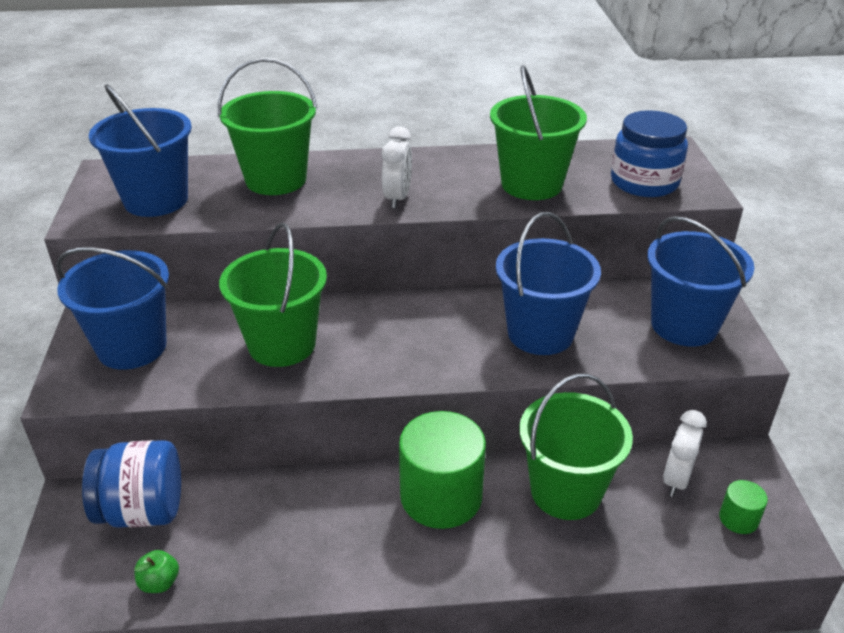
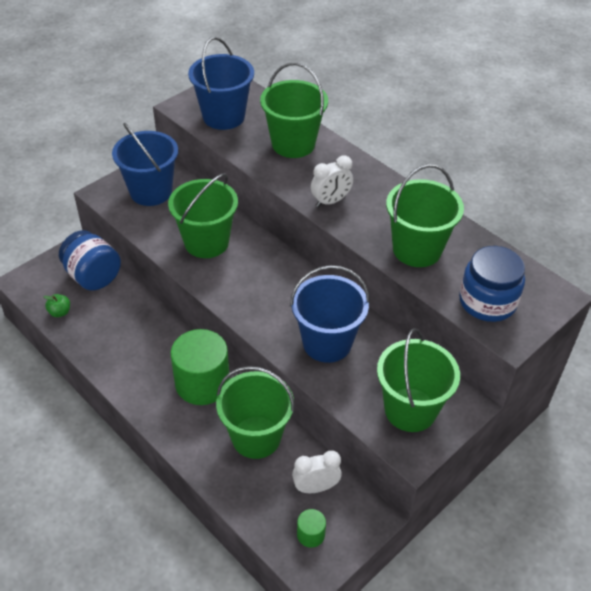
camera: 50 degrees right, 10 degrees up
blue bucket [647,216,754,346] -> green bucket [377,328,460,432]

